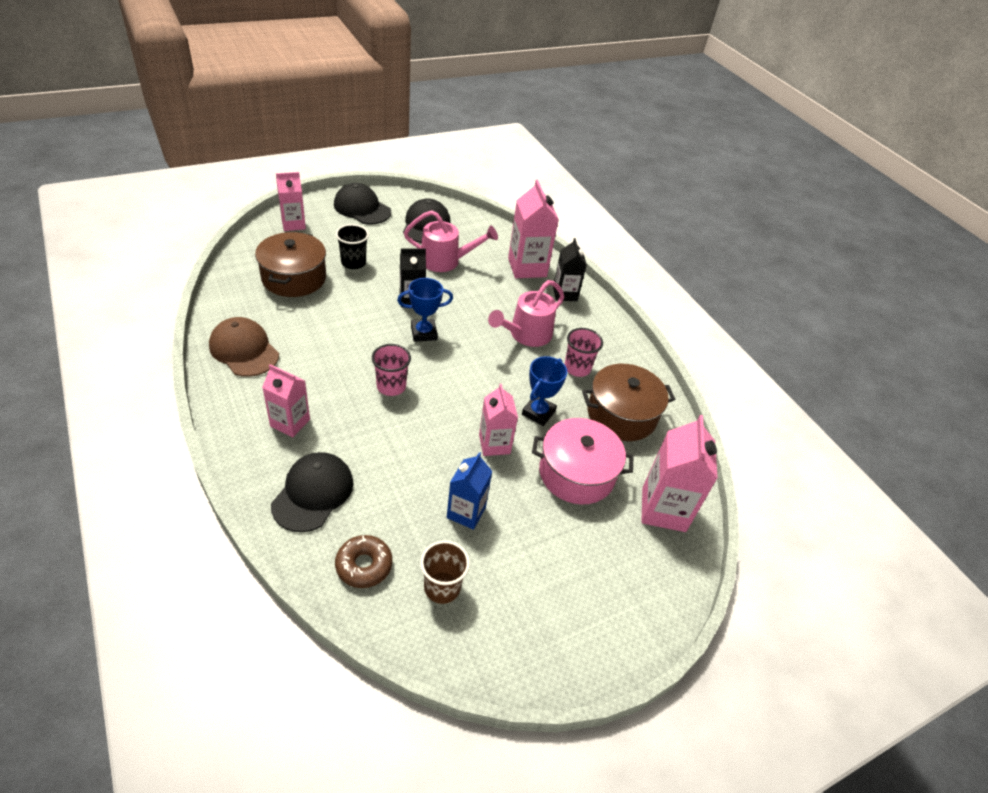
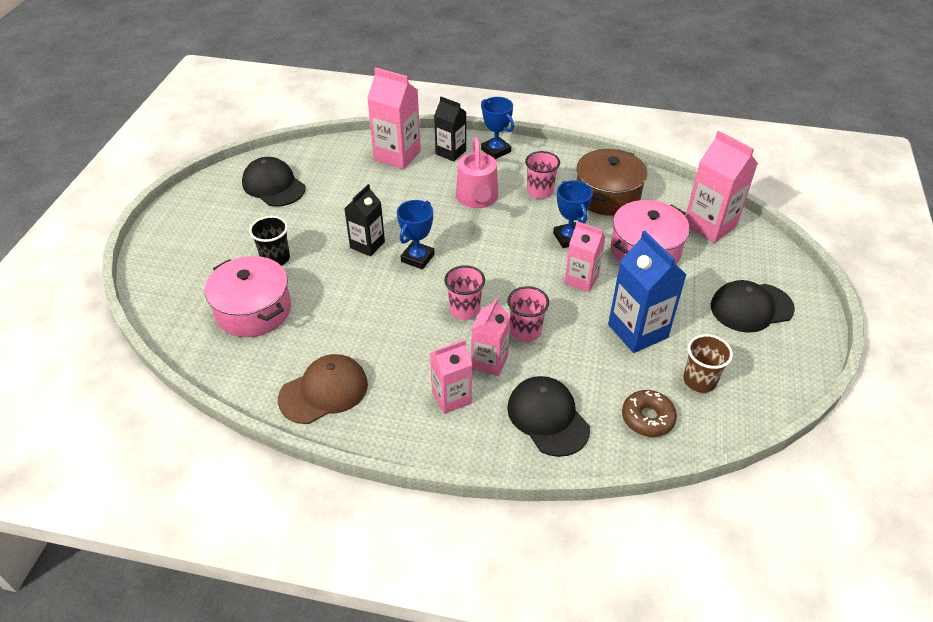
camera: 45 degrees left, 0 degrees up
brown cap [209,317,279,377] -> brown cap turned 150 degrees clockwise [278,354,368,424]
brown pot [255,232,326,297] -> pink pot [205,256,291,337]
pink carton [276,172,306,231] -> pink carton moved to [471,298,511,376]
black cap [334,183,391,225] -> black cap moved to [711,280,795,333]
pink watering can [404,210,498,272] -> none
blue carton [447,452,492,530] -> blue carton [608,231,686,353], size x1.54
none -> blue trophy [481,97,514,159]
none -> pink cup [507,286,549,342]

